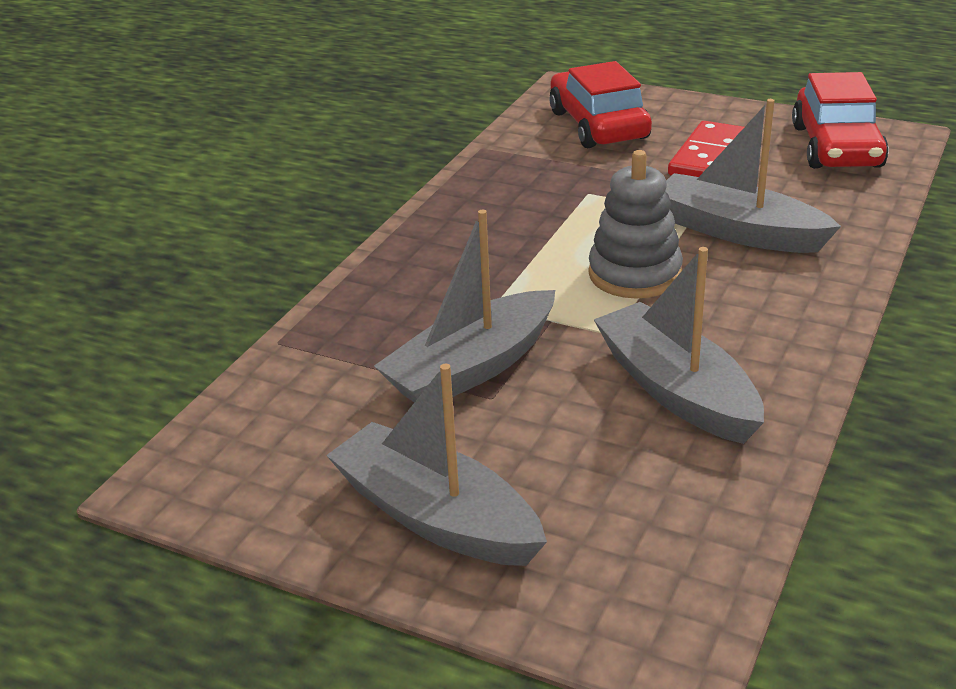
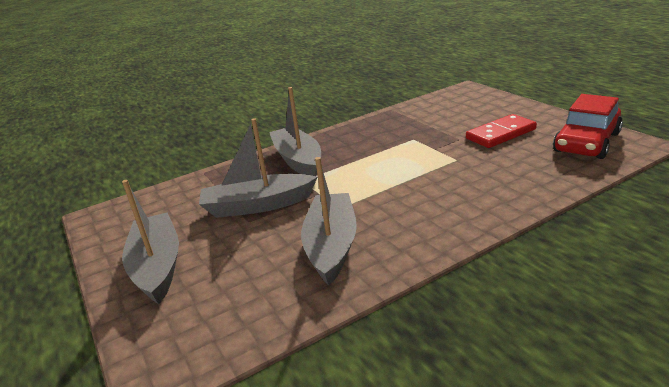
camera: 35 degrees right, 5 degrees down
red car [549,61,652,148] -> none
grey stacking toy [588,150,683,298] -> none
grey boat [665,99,841,253] -> grey boat moved to [269,87,321,176]

